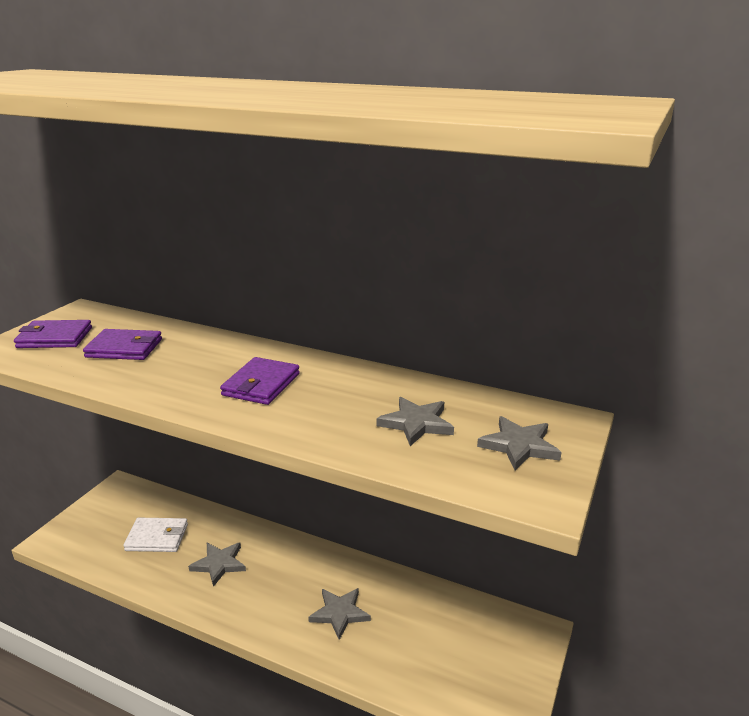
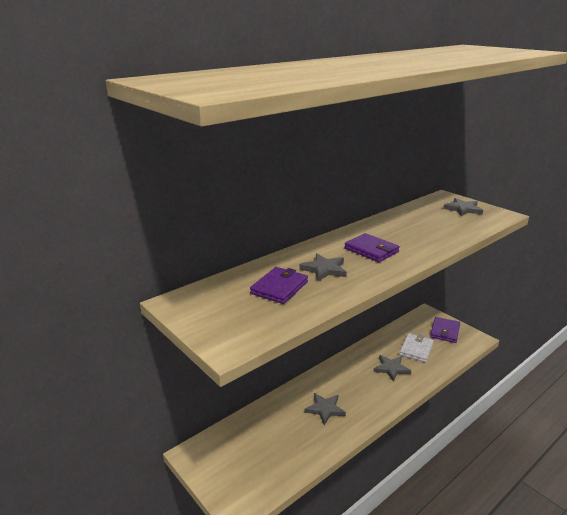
camera: 65 degrees left, 0 degrees up
purple wallet [14,320,92,348] -> purple wallet moved to [430,317,460,343]
white wallet [123,518,188,552] -> white wallet moved to [399,333,434,362]
grey star [377,397,454,446] -> grey star moved to [299,253,347,281]

